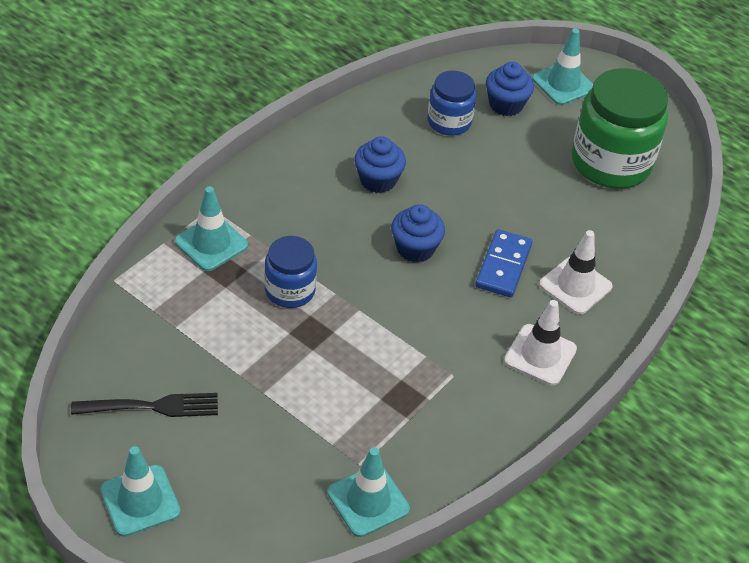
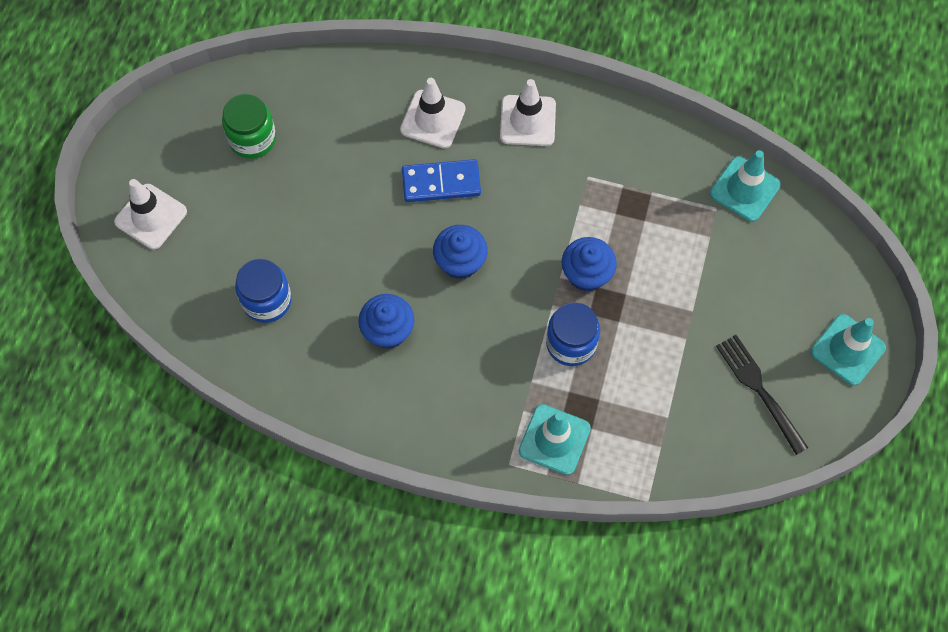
camera: 110 degrees left, 20 degrees up
blue cupcake [486,62,534,116] -> blue cupcake moved to [562,237,617,292]
turquoise traffic cone [532,29,593,105] -> white traffic cone [114,179,187,249]
green jar [572,68,668,189] -> green jar [222,94,276,159], size x0.55

